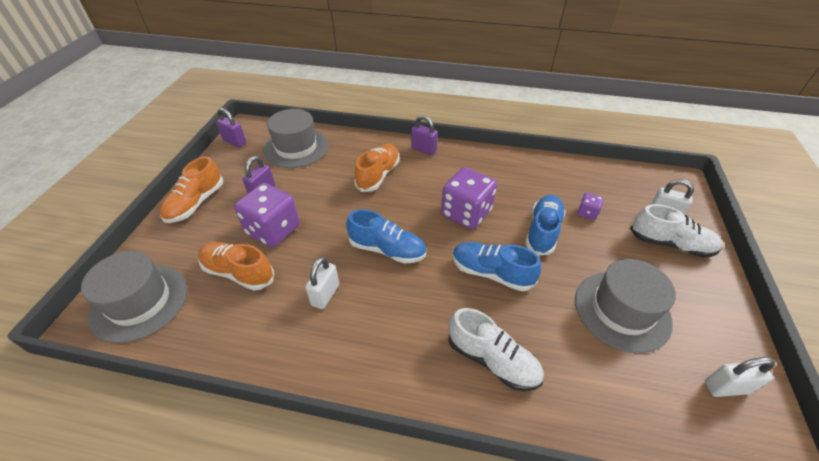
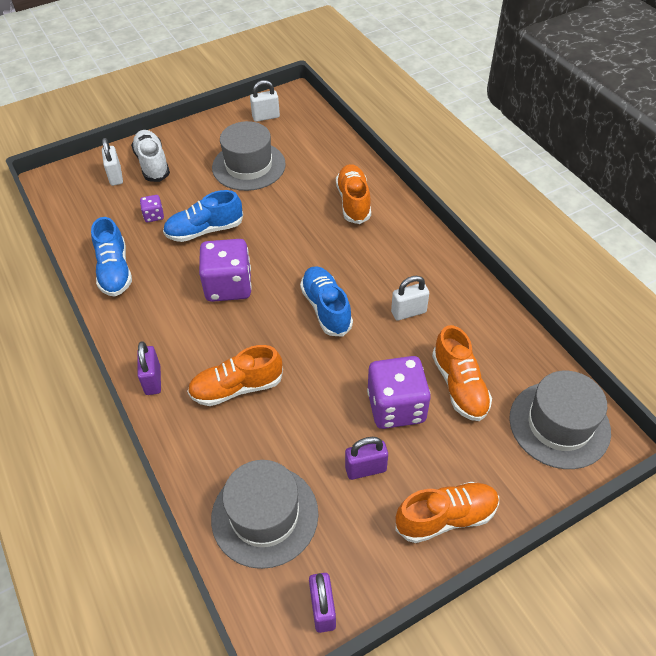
camera: 130 degrees left, 5 degrees up
white shoe [448,308,544,391] -> orange shoe [336,164,371,224]
blue shoe [452,242,541,291] -> blue shoe moved to [91,217,132,297]
white padlock [705,357,775,397] -> white padlock turned 60 degrees counterclockwise [250,80,280,122]

